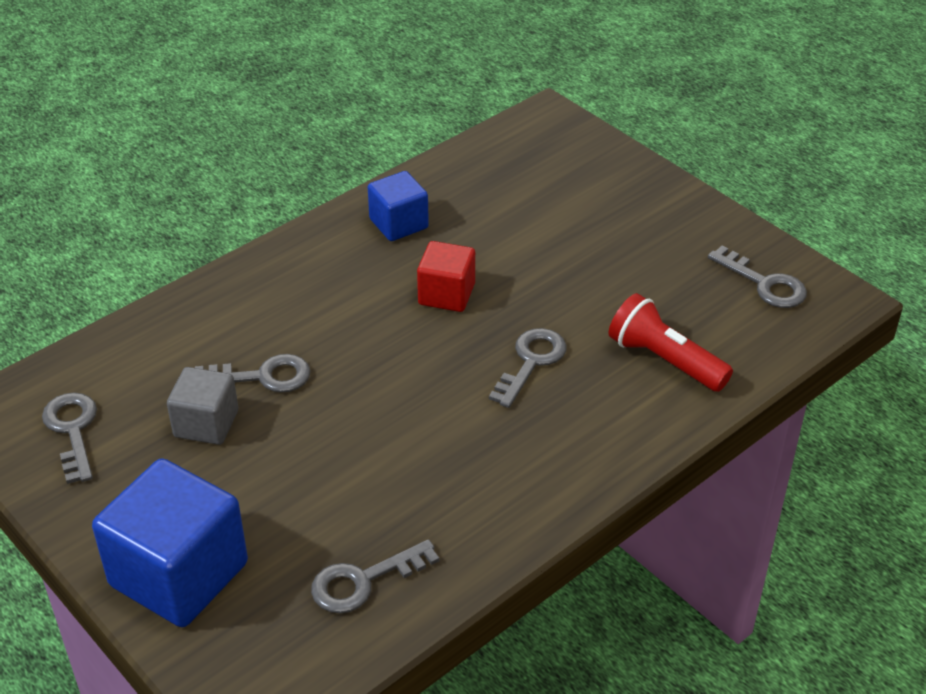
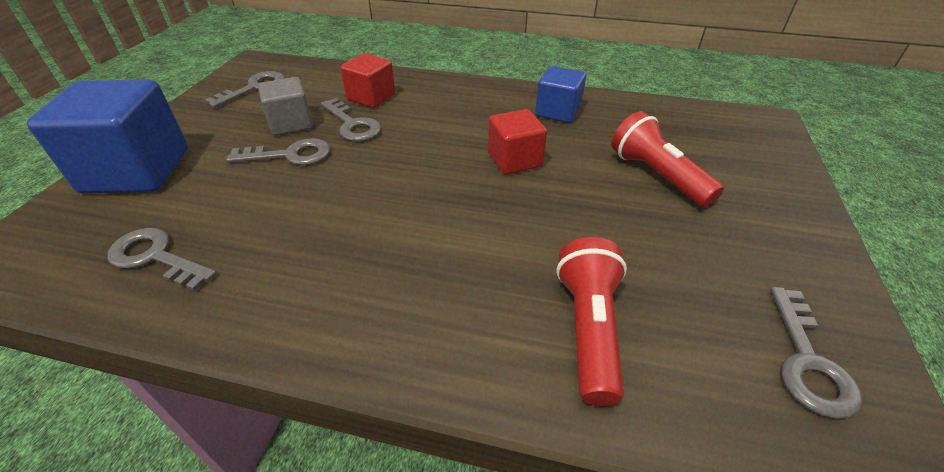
camera: 55 degrees right, 0 degrees up
grey key [489,328,567,408] -> grey key moved to [226,138,330,165]
none -> red cube [340,53,395,108]
none -> red flashlight [611,111,724,208]

